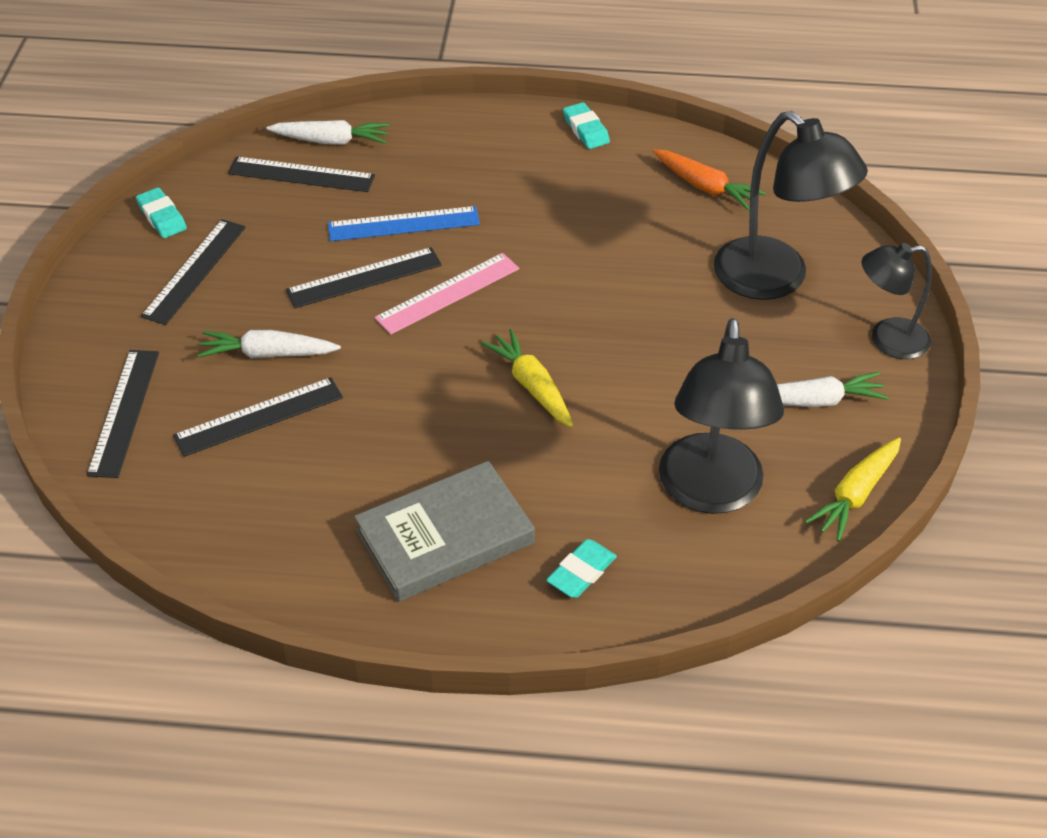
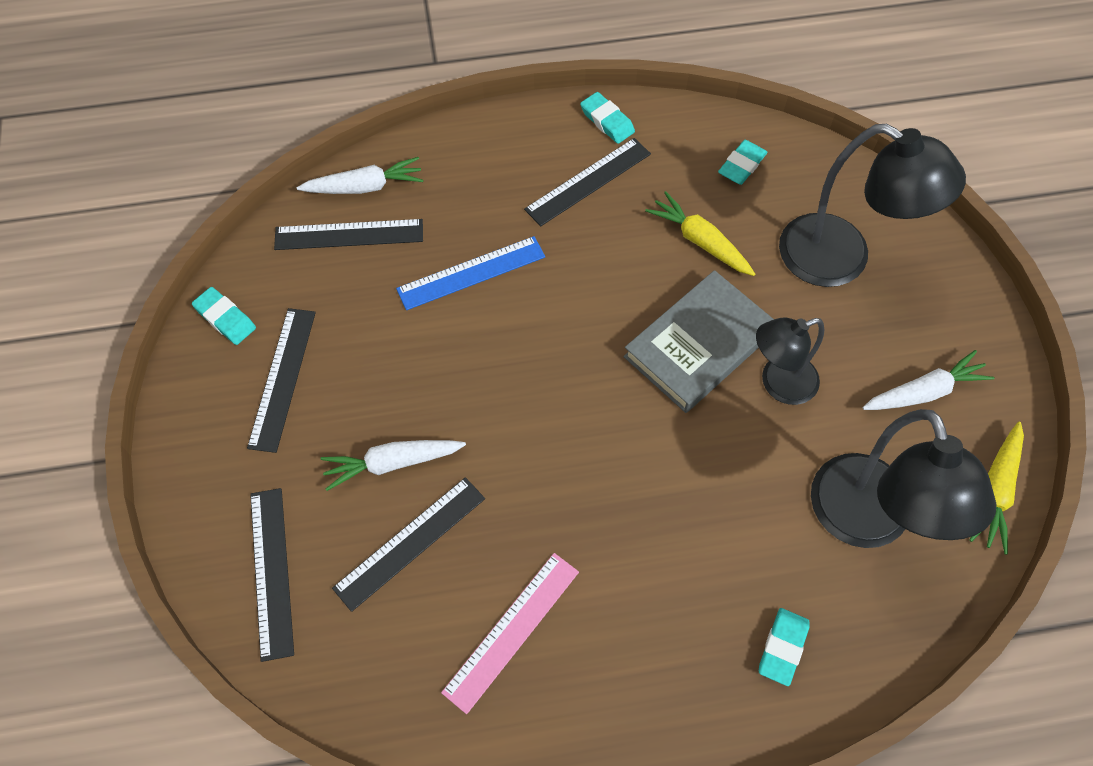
camera: 15 degrees left, 15 degrees up
black ruler [286,247,442,308] -> black ruler moved to [524,138,651,226]
grey book [354,461,535,602] -> grey book moved to [623,270,774,413]
pink ruler [375,253,519,335] -> pink ruler moved to [441,553,579,714]
yellow carrot [481,329,573,427] -> yellow carrot moved to [645,191,755,276]
orange carrot [653,149,766,211] -> turquoise eraser [718,140,768,185]
black lamp [862,243,932,359] -> black lamp moved to [756,317,824,405]

